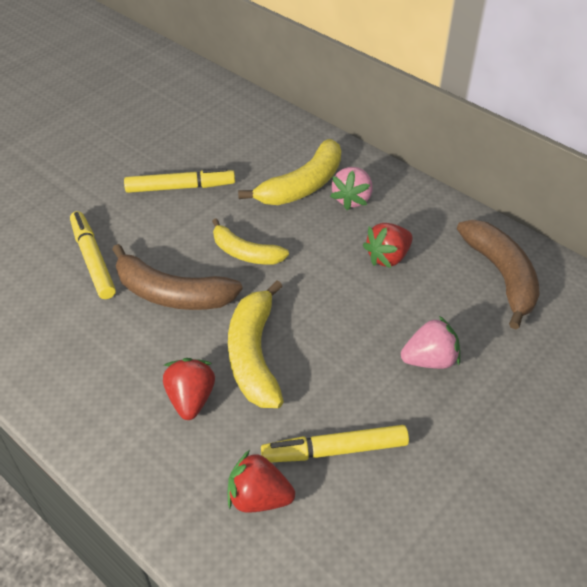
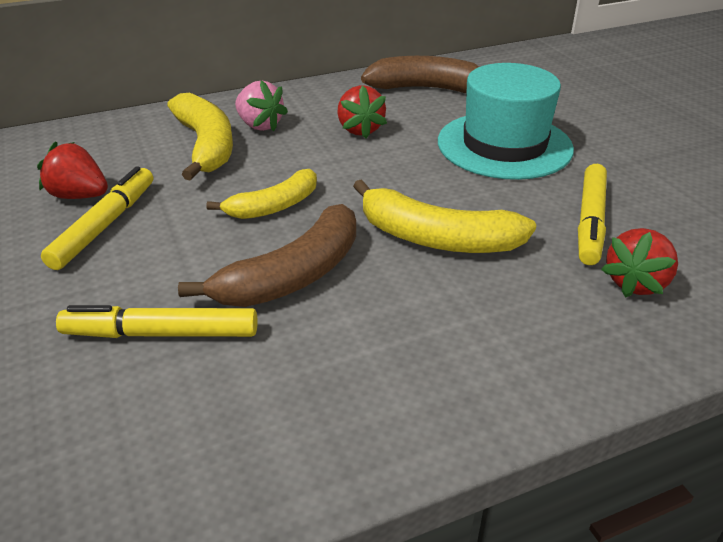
camera: 65 degrees left, 10 degrees down
red strawberry [163,358,215,420] -> red strawberry moved to [37,141,108,199]
pink strawberry [401,316,460,369] -> turquoise hat [438,63,574,180]

